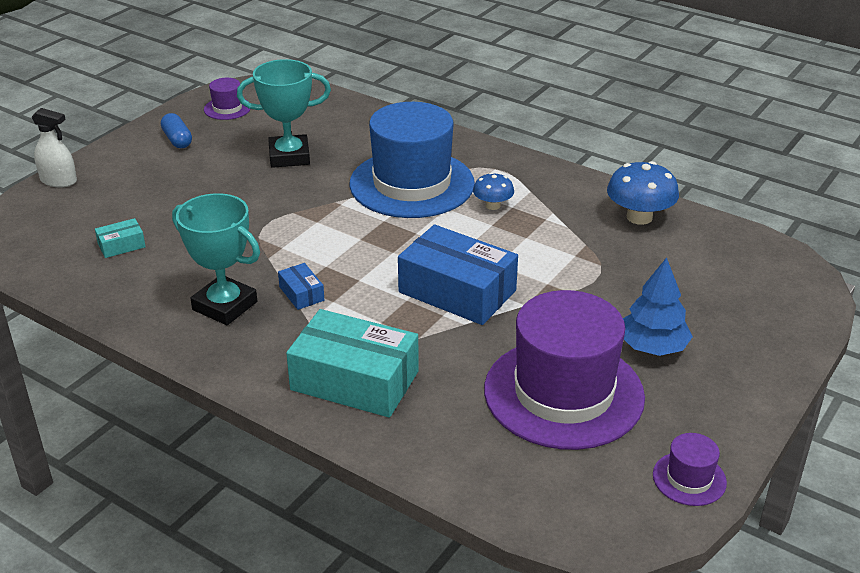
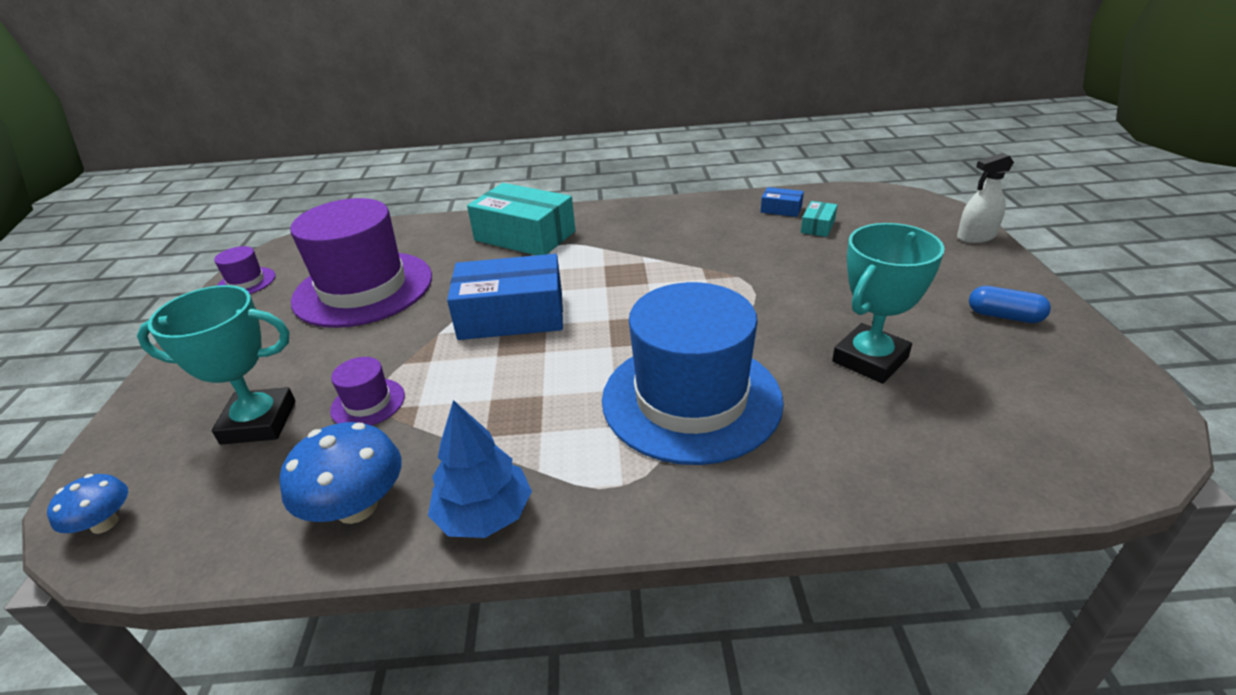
camera: 145 degrees right, 0 degrees up
turquoise trophy [172,193,260,325] -> turquoise trophy moved to [137,285,296,445]
purple hat [204,78,251,120] -> purple hat moved to [330,357,405,426]
blue box [278,263,324,310] -> blue box moved to [761,187,804,217]
turquoise box [286,309,419,418] -> turquoise box turned 45 degrees clockwise [467,183,576,255]
blue mushroom [473,172,514,210] -> blue mushroom moved to [47,474,128,534]
blue tree [623,257,693,356] -> blue tree moved to [428,400,532,538]

